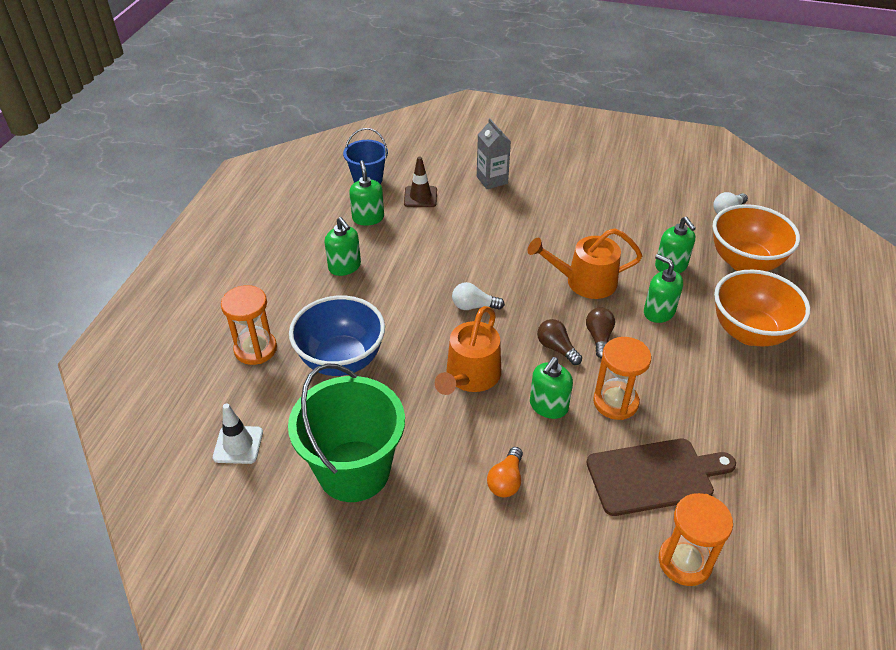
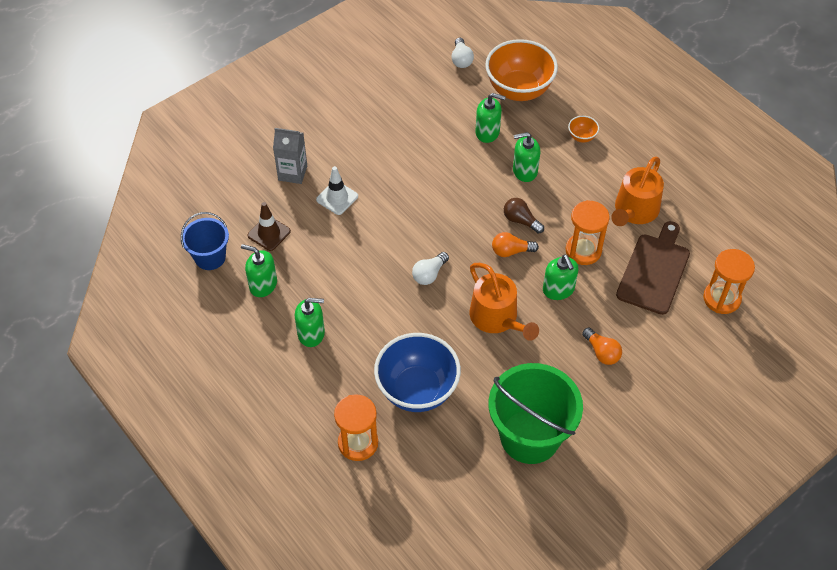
camera: 55 degrees left, 10 degrees up
white traffic cone [213,403,263,464] -> white traffic cone moved to [316,166,358,215]
orange watering can [528,228,642,299] -> orange watering can moved to [611,157,664,226]
brown light bulb [537,319,582,365] -> orange light bulb [492,232,539,257]
orange bowl [714,270,810,347] -> orange bowl [568,116,599,143], size x0.42

